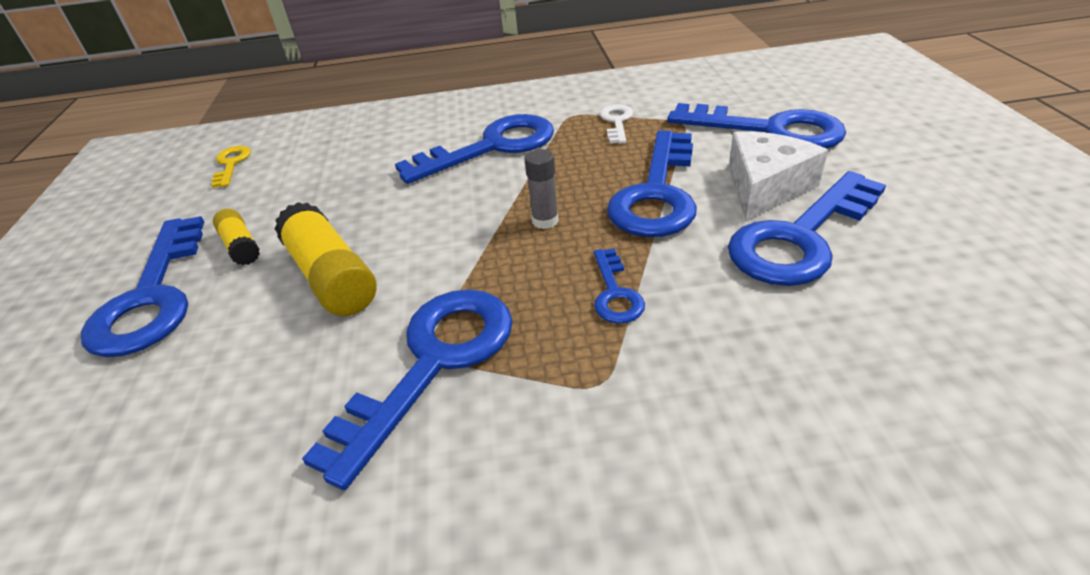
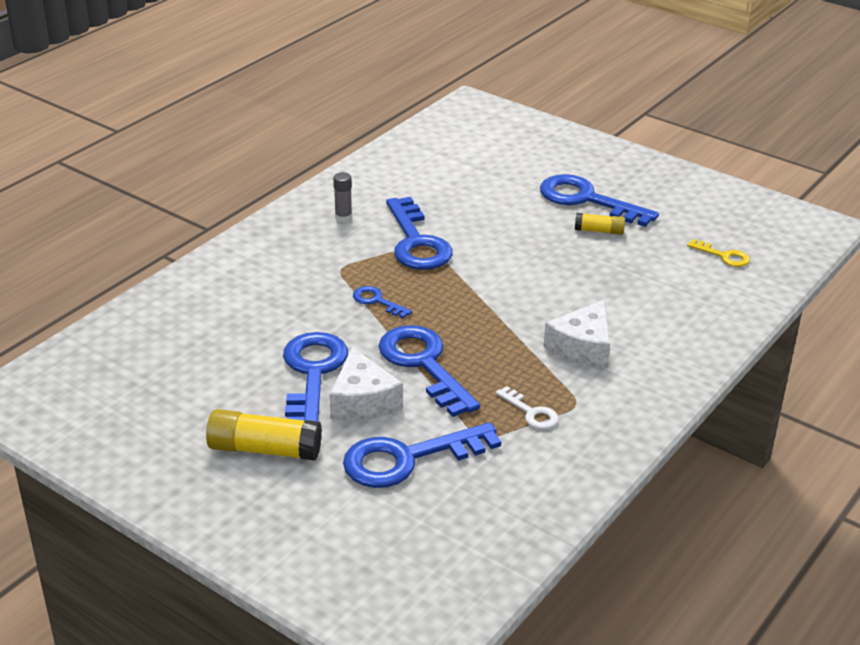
camera: 130 degrees right, 5 degrees down
yellow glue stick [274,202,377,316] -> yellow glue stick moved to [206,409,322,460]
blue key [395,114,554,184] -> white cheese [544,300,610,368]
grey glue stick [525,149,559,229] -> grey glue stick moved to [333,172,352,222]

